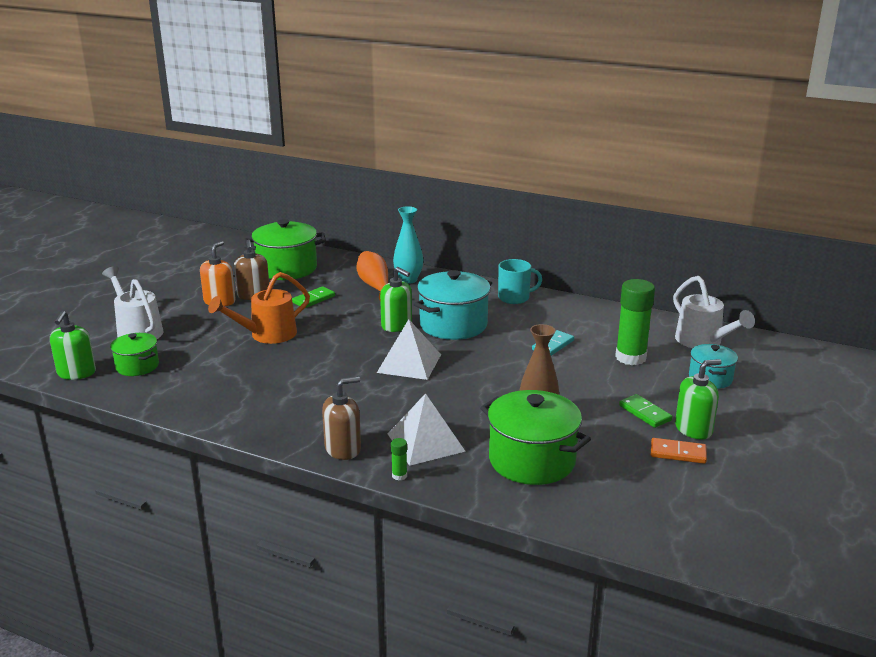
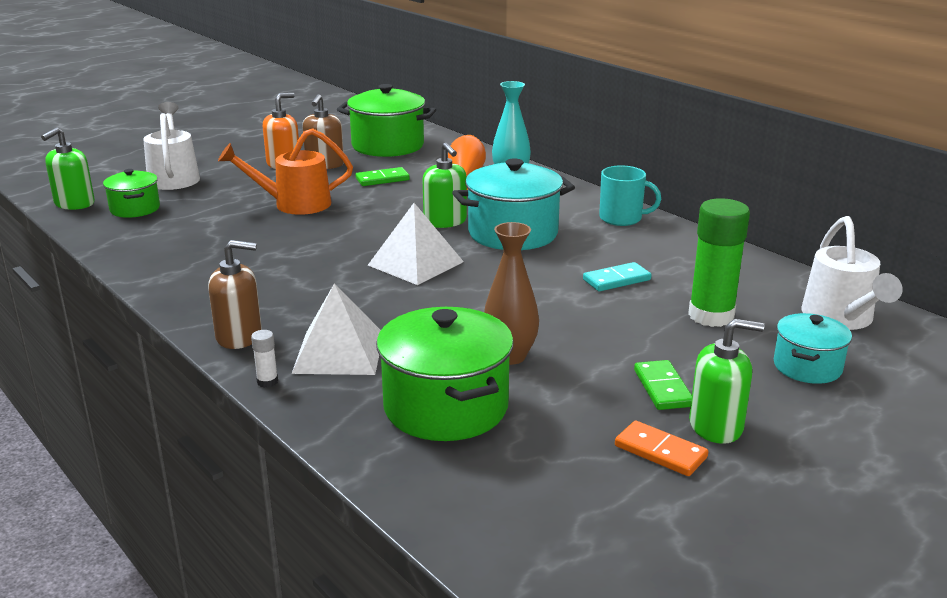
camera: 25 degrees right, 0 degrees up
green glue stick [391,438,407,481] -> white glue stick [251,330,278,388]

